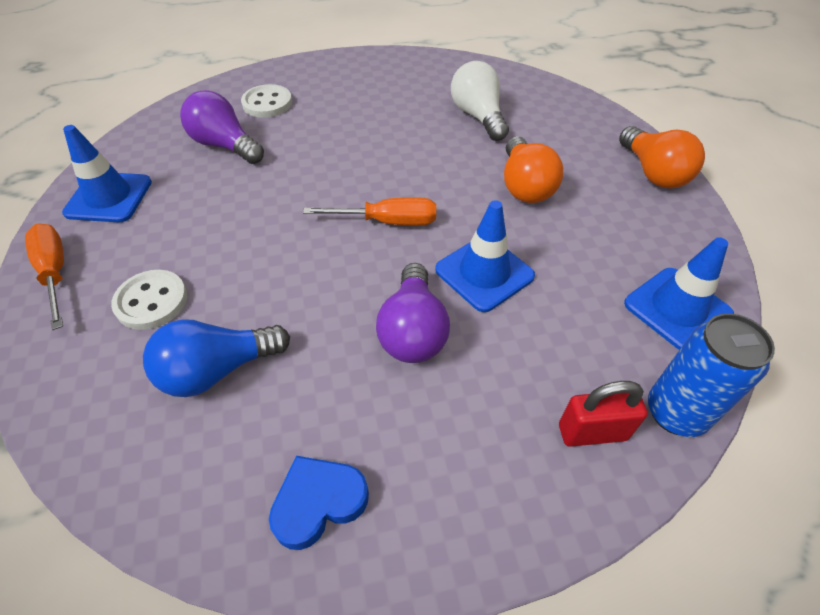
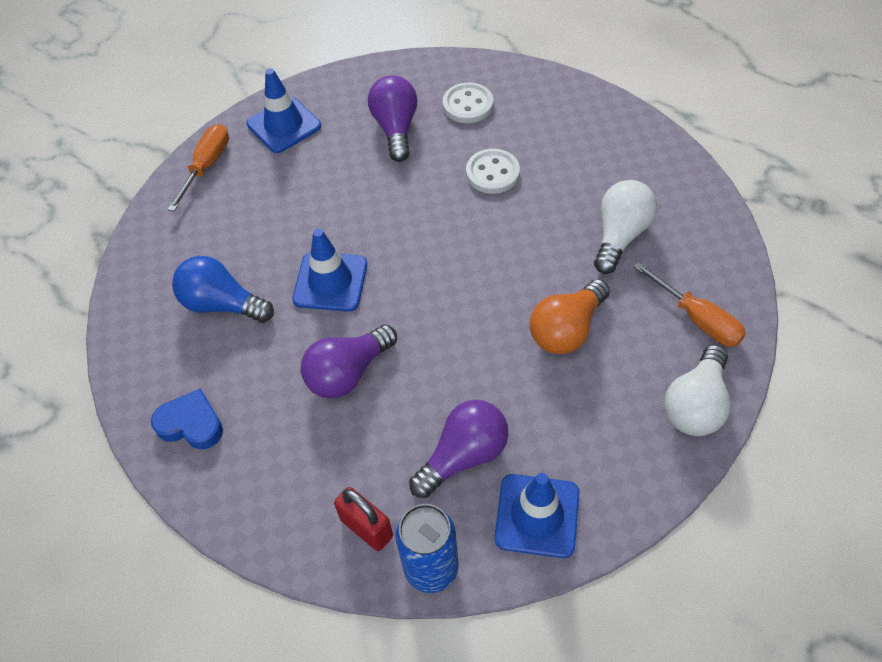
camera: 50 degrees right, 5 degrees up
white button [111,270,187,330] -> white button moved to [466,149,520,194]
orange screwdriver [303,197,436,225] -> orange screwdriver moved to [634,262,746,347]
blue traffic cone [435,200,535,312] -> blue traffic cone moved to [292,229,367,312]
orange light bulb [619,126,705,188] -> white light bulb [664,345,731,436]
none -> purple light bulb [409,400,508,498]

